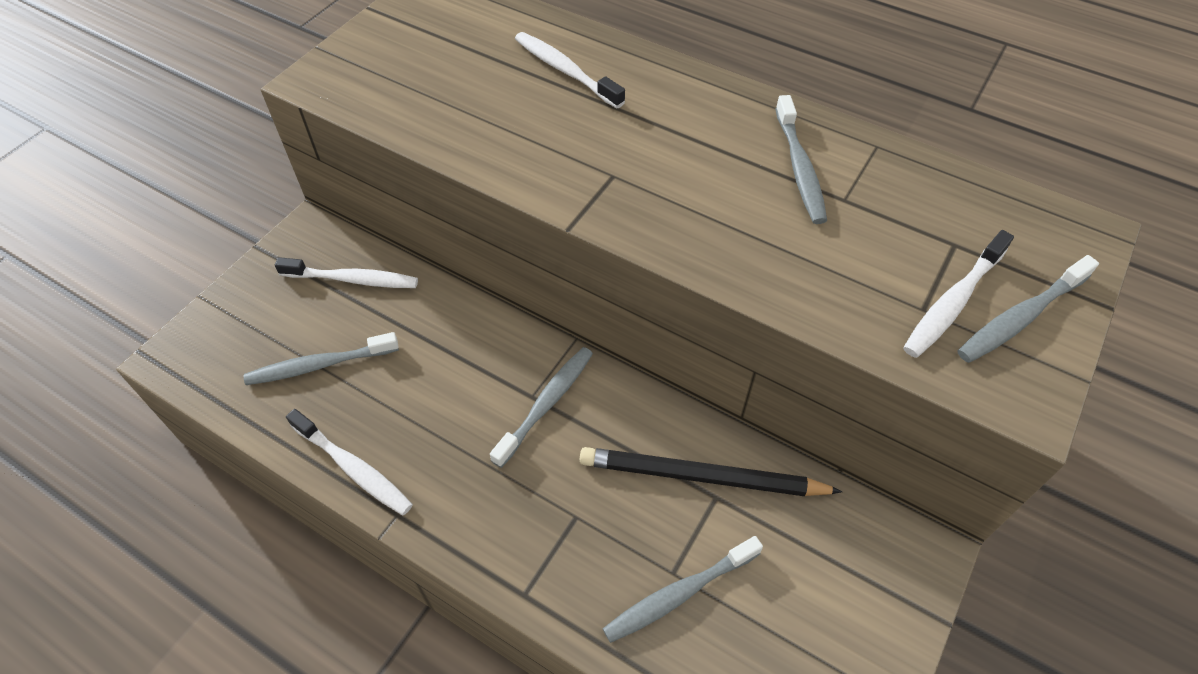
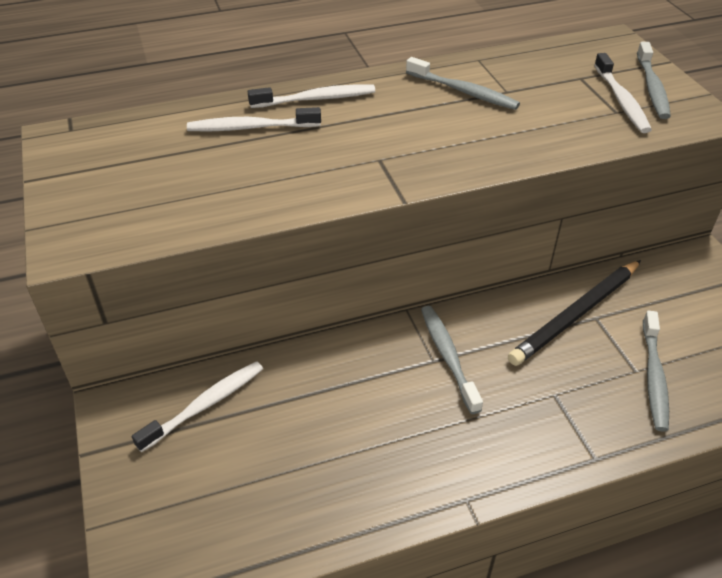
camera: 50 degrees left, 10 degrees down
grey toothbrush [244,332,399,385] -> none
white toothbrush [286,409,413,515] -> white toothbrush moved to [248,85,375,108]

